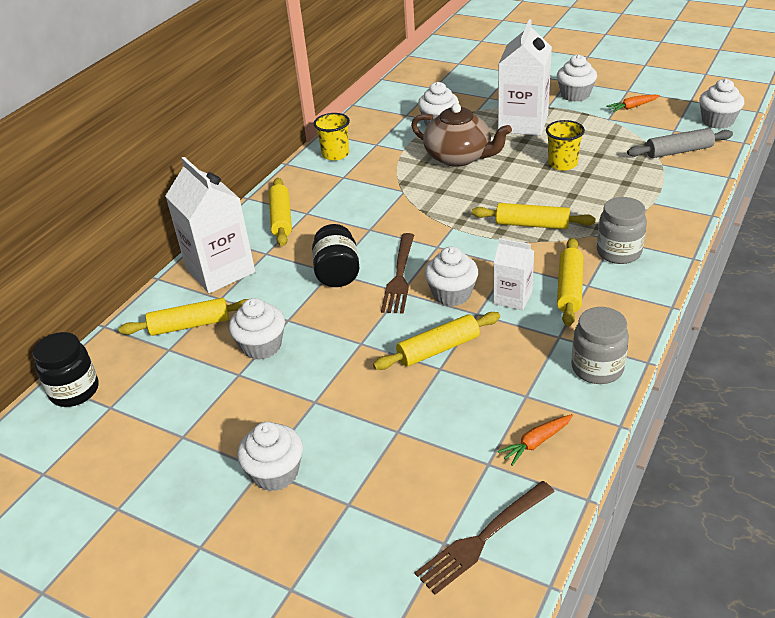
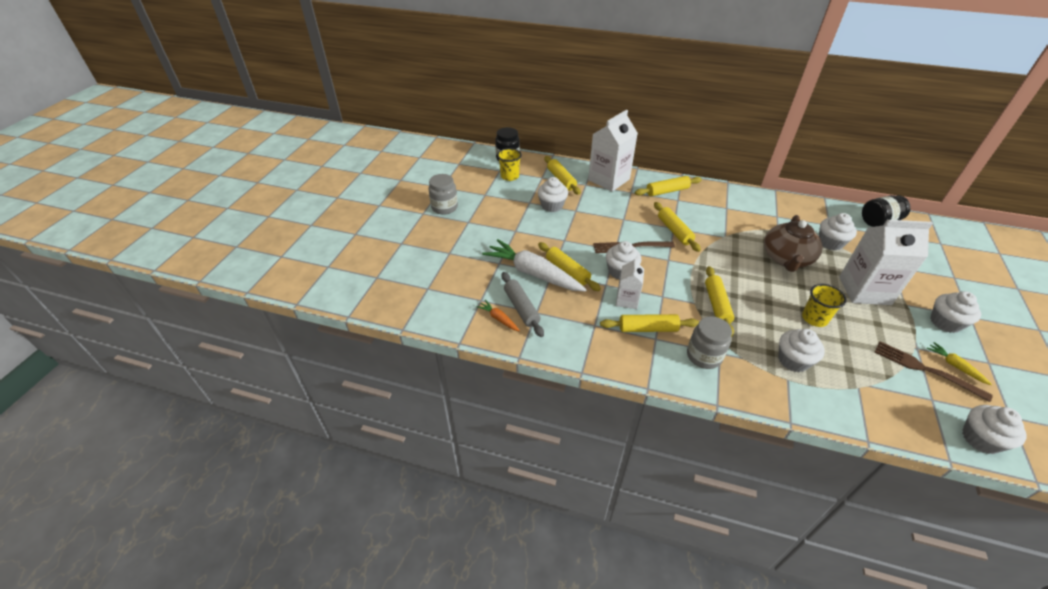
camera: 75 degrees right, 5 degrees up
white cupcake [237,422,303,491] -> white cupcake moved to [778,329,825,372]
black jar [312,224,360,287] -> black jar moved to [862,195,911,227]
yellow cup [314,113,350,161] -> yellow cup moved to [497,148,522,181]
brown fork [415,481,555,595] -> brown fork moved to [875,341,993,402]
grey jar [571,307,629,384] -> grey jar moved to [428,174,458,215]
orange carrot [606,95,660,112] -> yellow carrot [927,342,992,385]
grey rolling pin [627,128,733,158] -> grey rolling pin moved to [502,272,544,337]
none -> white carrot [482,239,587,292]
none -> yellow rolling pin [654,202,701,252]

